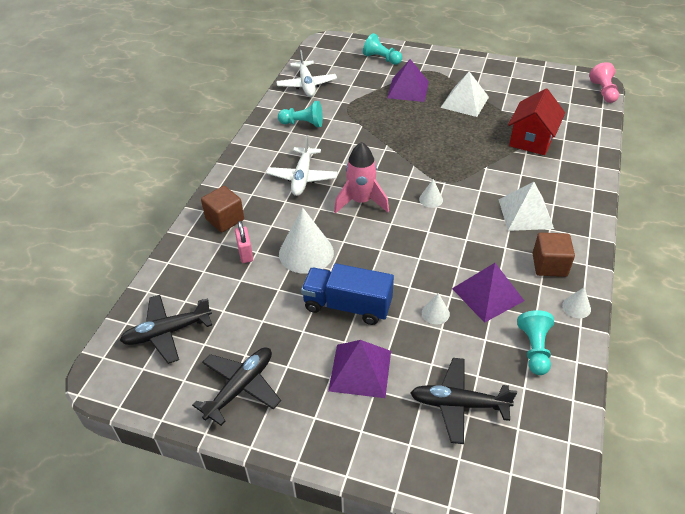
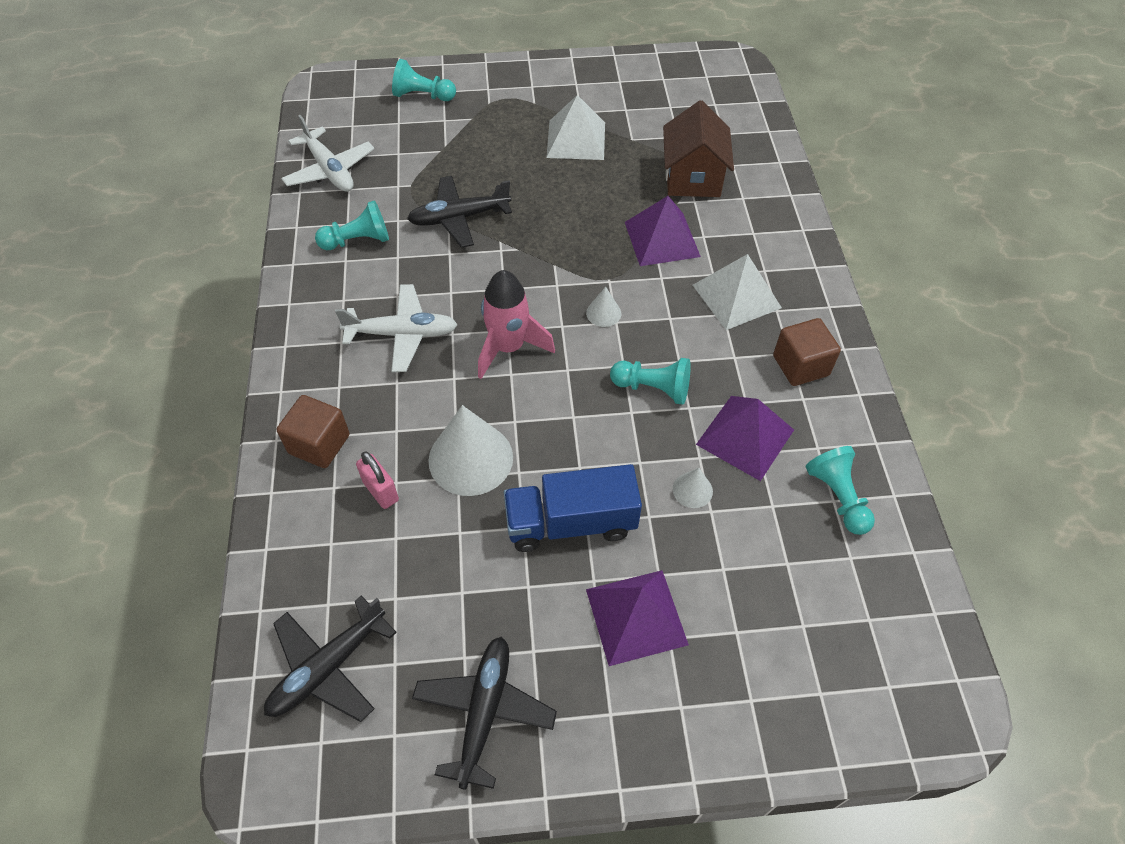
camera: 25 degrees left, 10 degrees up
white plane [266,135,338,196] -> white plane turned 75 degrees counterclockwise [335,284,458,372]
purple pyramid [387,59,429,102] -> purple pyramid moved to [625,196,701,266]
black plane [411,358,517,444] -> black plane moved to [407,176,512,248]
red house [508,89,565,155] -> brown house [663,100,734,197]
white cone [562,287,591,318] -> none
pink pawn [589,62,619,103] -> none
none -> turquoise pawn [610,358,691,405]

